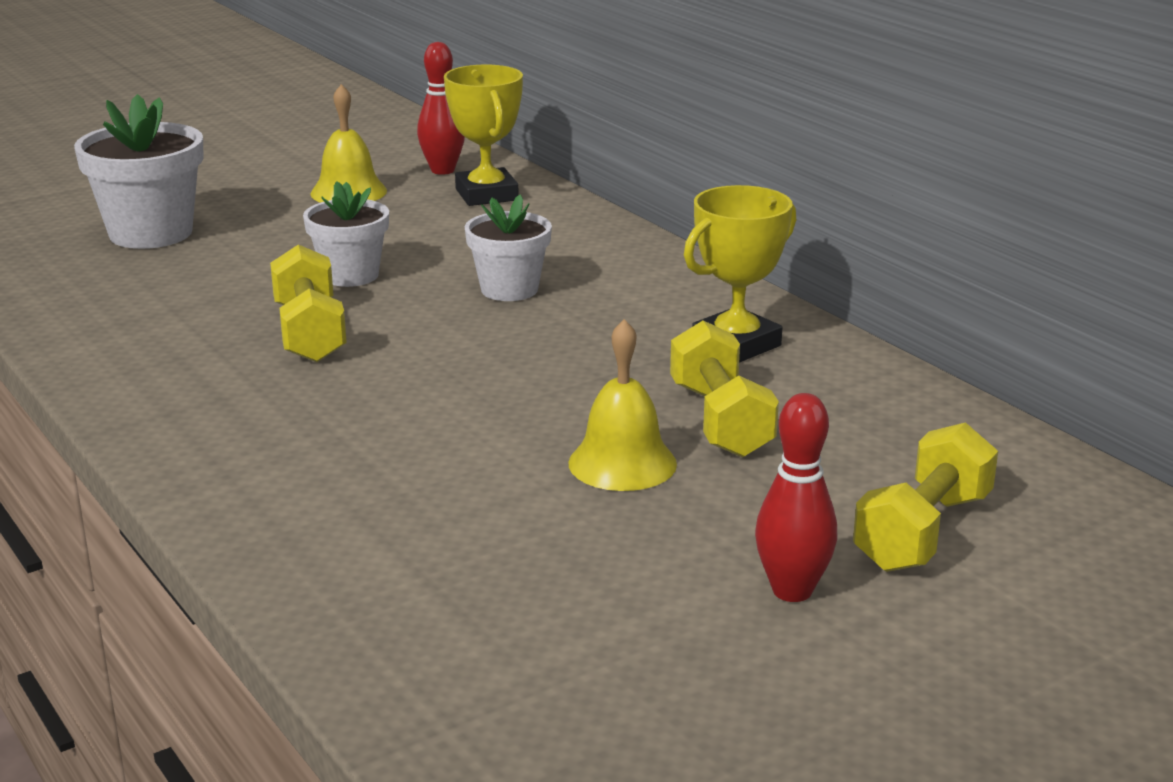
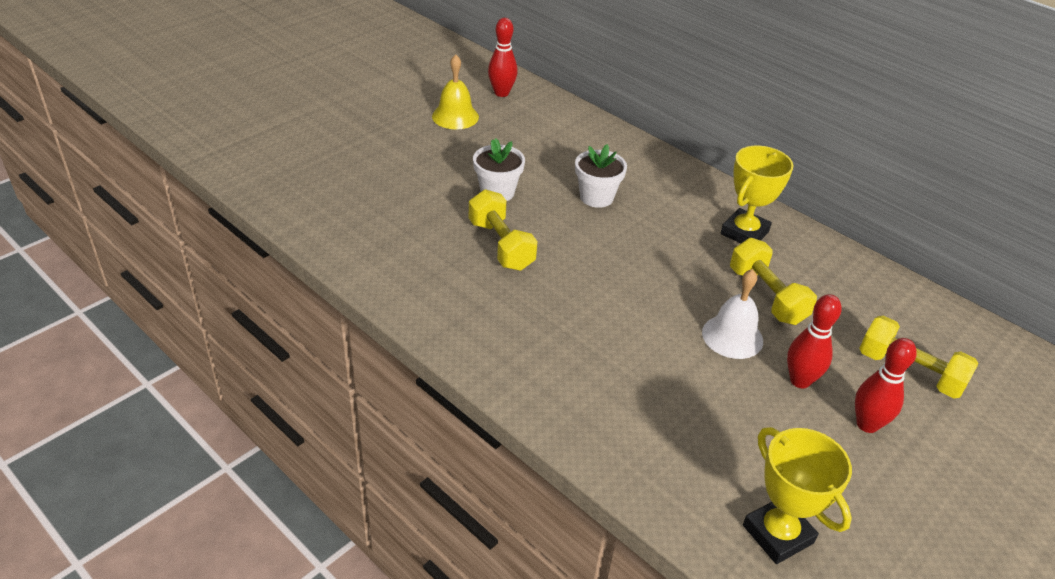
camera: 15 degrees left, 15 degrees up
white flower pot [74,94,204,249] -> none
yellow trophy [444,65,523,206] -> yellow trophy moved to [743,427,852,564]
yellow bell [568,319,677,491] -> white bell [702,269,763,359]
yellow dumbbell [853,422,998,572] -> yellow dumbbell turned 75 degrees counterclockwise [859,315,979,398]
none -> red bowling pin [787,294,842,388]

